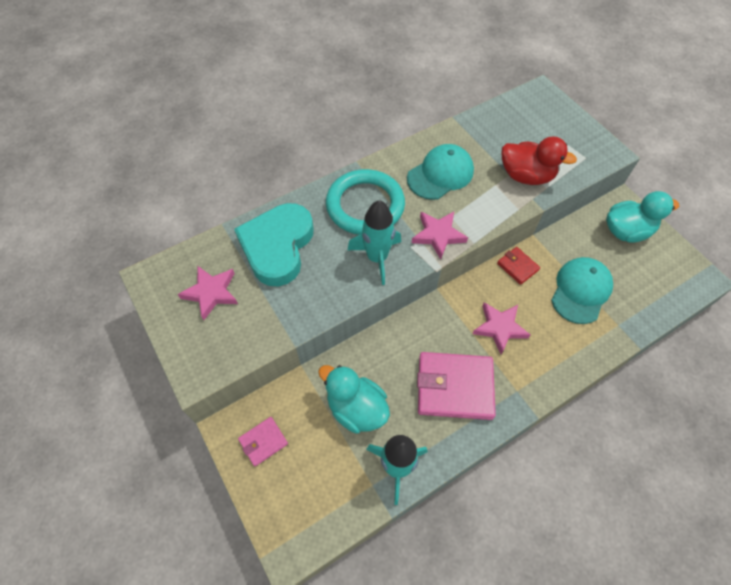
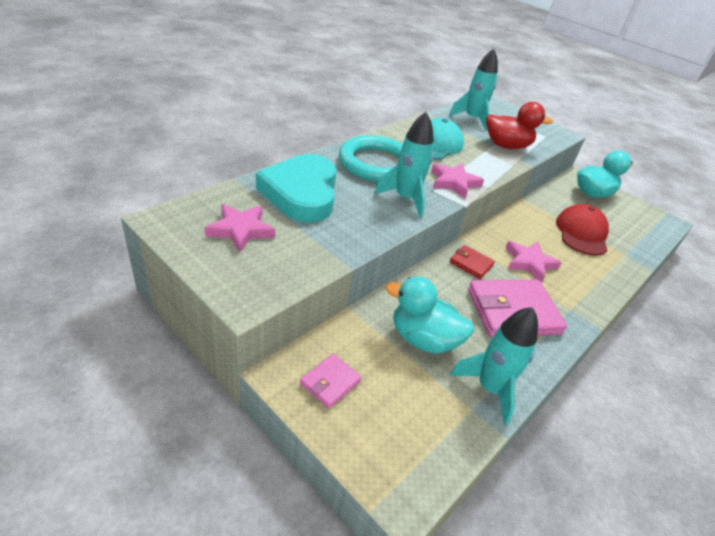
camera: 20 degrees left, 20 degrees down
red wallet [497,247,540,285] -> red wallet moved to [449,245,495,279]
turquoise cap [551,257,613,324] -> red cap [556,204,609,255]
none -> turquoise rocket [449,49,498,131]

